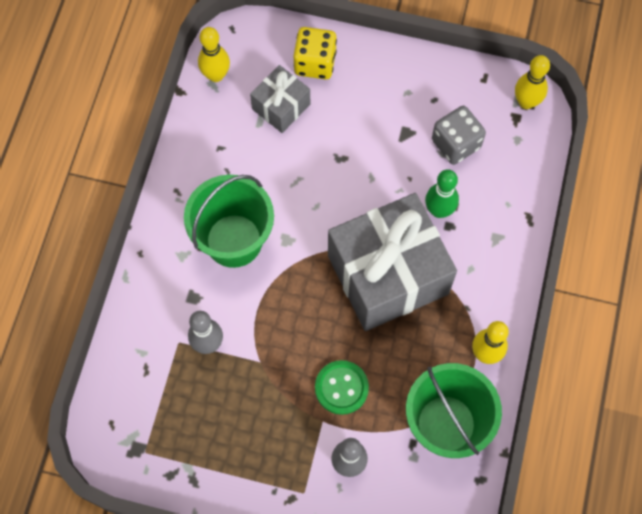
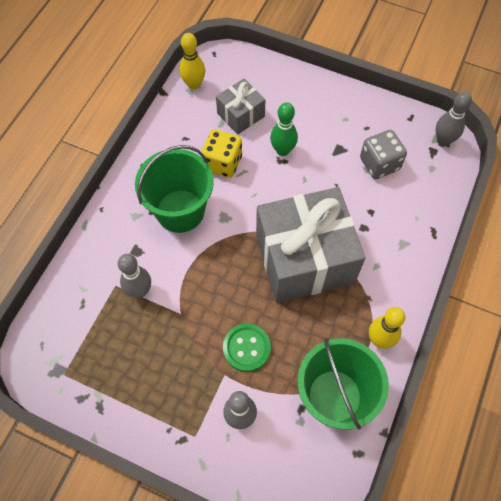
camera: 10 degrees right, 5 degrees down
yellow dice [294,27,337,79] -> yellow dice moved to [201,129,242,178]
green bowling pin [425,169,459,218] -> green bowling pin moved to [270,102,298,156]
yellow bowling pin [515,55,550,109] -> grey bowling pin [436,92,472,146]

